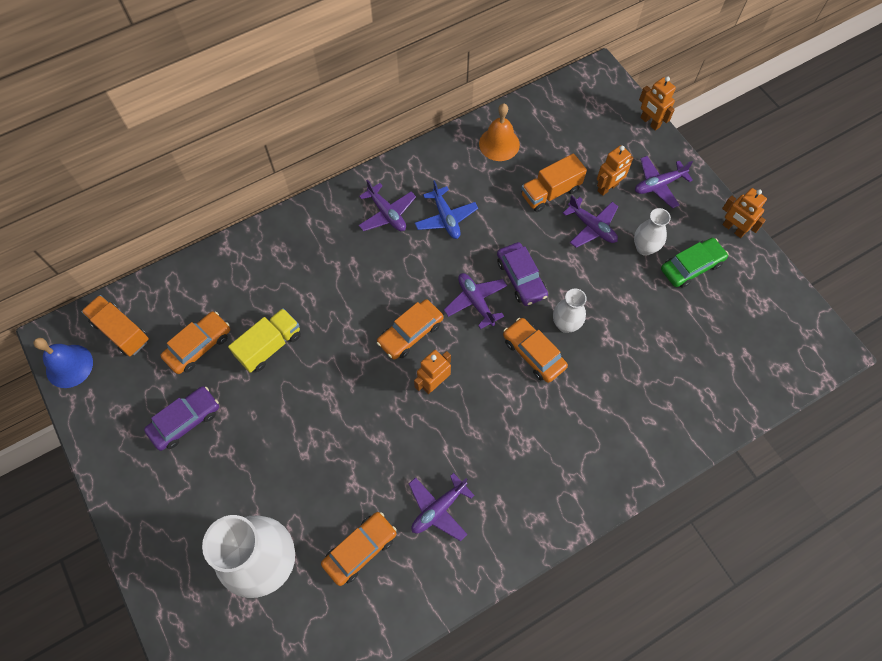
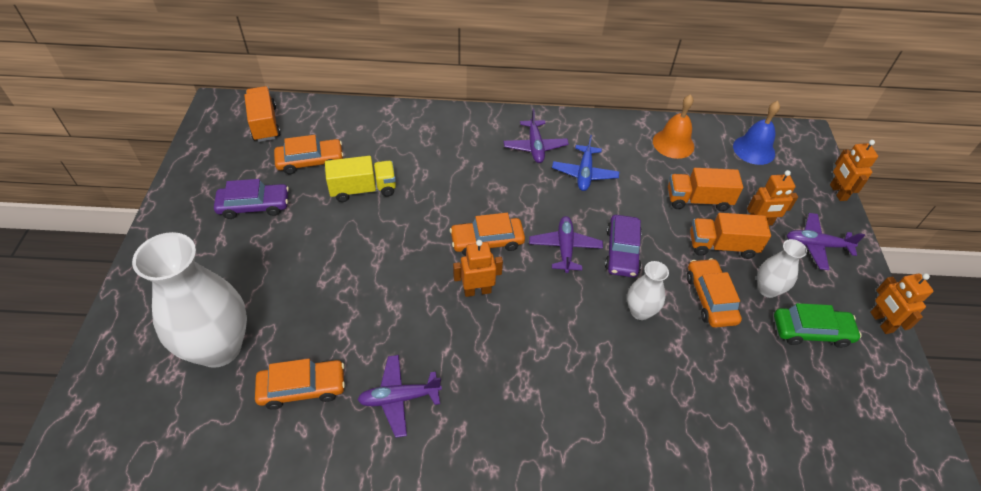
camera: 30 degrees right, 15 degrees down
blue bell [33,338,93,388] -> blue bell moved to [733,101,780,165]
orange car [503,318,568,383] -> orange car moved to [687,258,742,328]
purple plane [563,195,618,248] -> orange truck [690,213,771,259]

